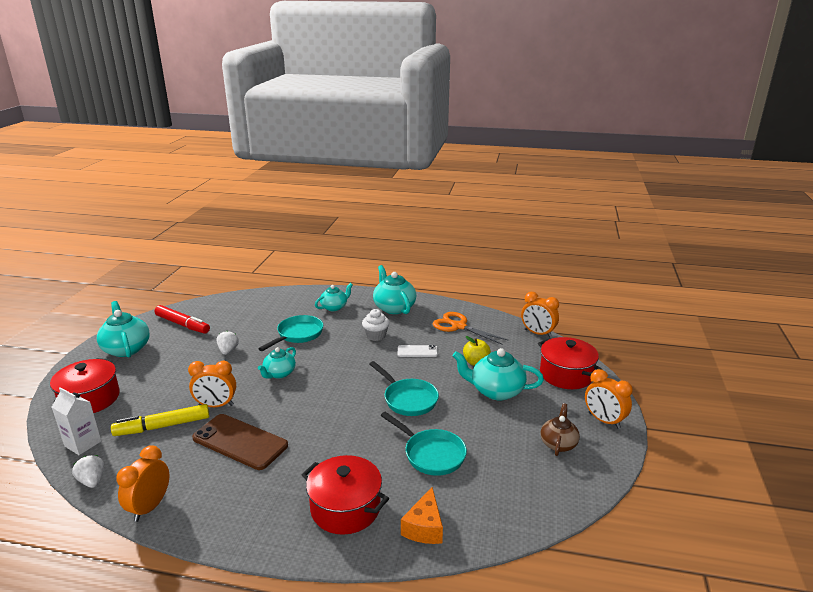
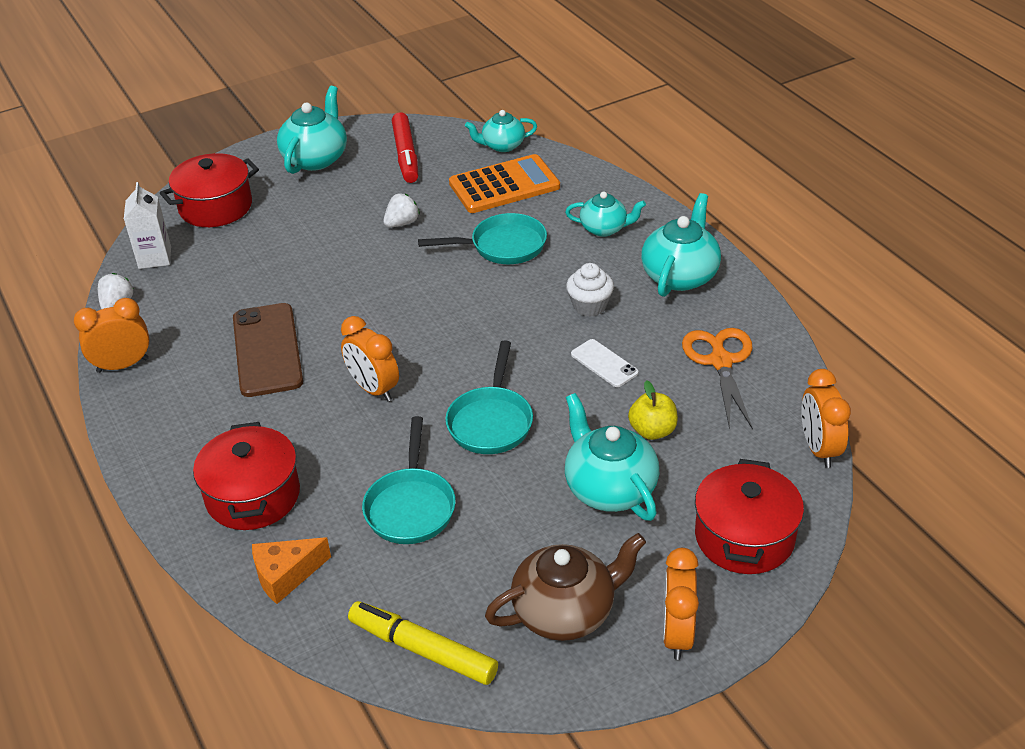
camera: 50 degrees right, 15 degrees up
yellow marker [111,404,209,436] -> yellow marker moved to [348,601,498,685]
orange clock [188,361,236,407] -> orange clock moved to [341,316,399,401]
turquoise teapot [258,347,296,379] -> turquoise teapot moved to [465,110,537,152]
brown teapot [541,403,580,456] -> brown teapot [485,533,646,641], size x1.59
none -> orange calculator [449,154,560,213]

